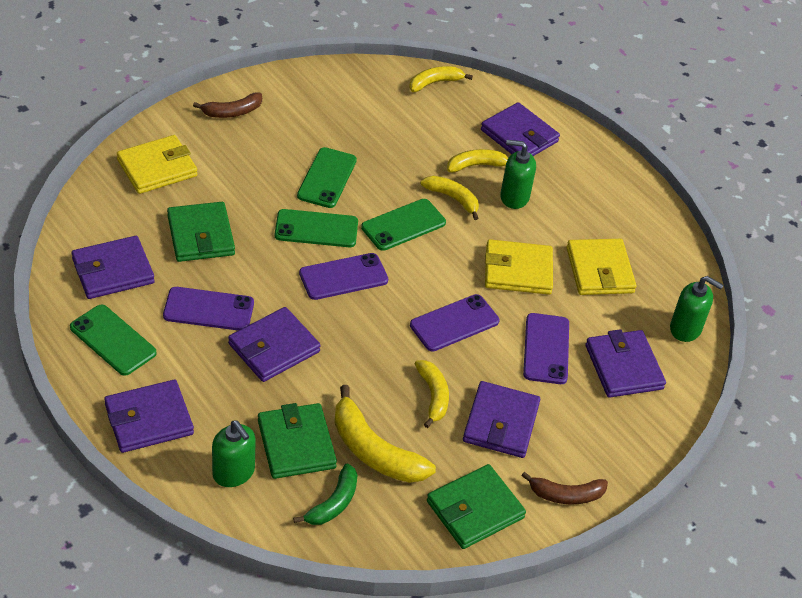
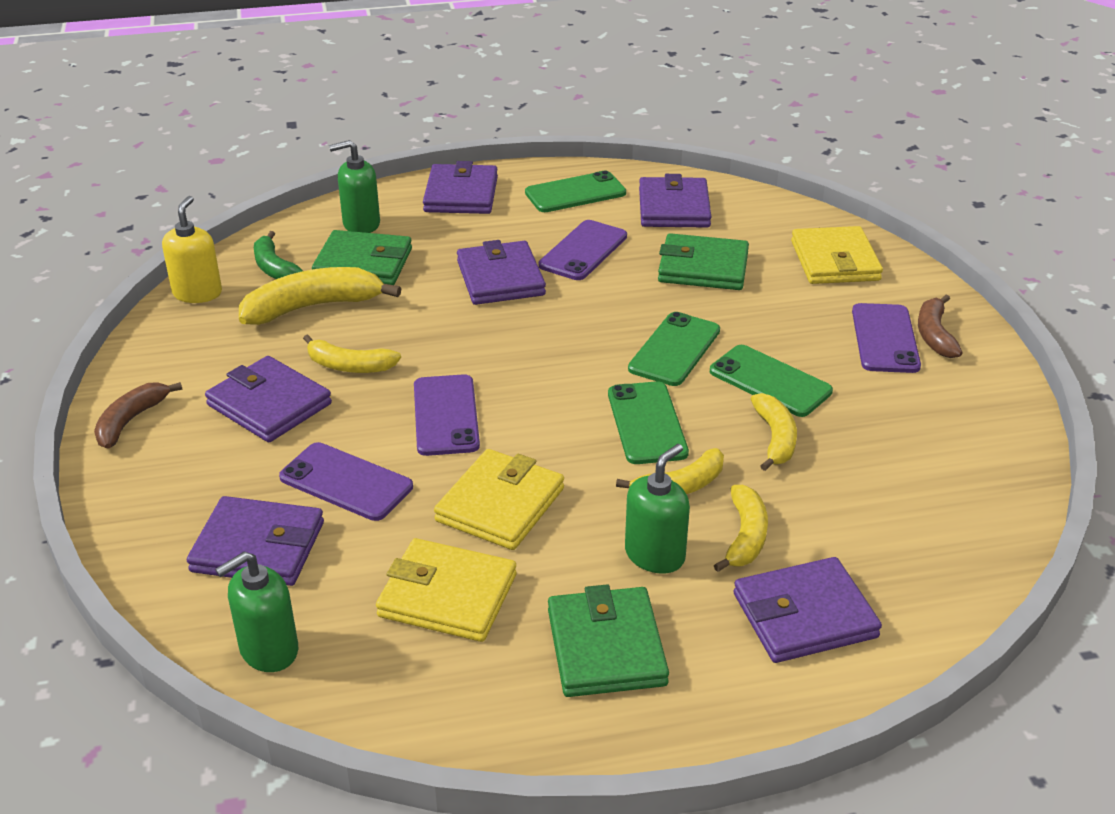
camera: 120 degrees right, 10 degrees down
purple phone [299,253,388,300] -> purple phone moved to [852,303,921,373]
yellow banana [409,66,473,92] -> yellow banana moved to [751,393,797,471]
green wallet [427,464,526,549] -> green wallet moved to [548,584,669,697]
none -> yellow soap dispenser [162,196,222,303]

